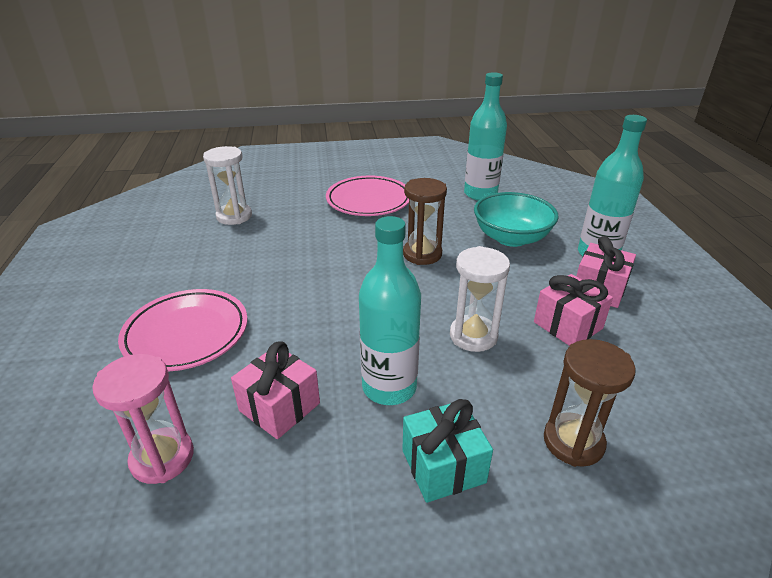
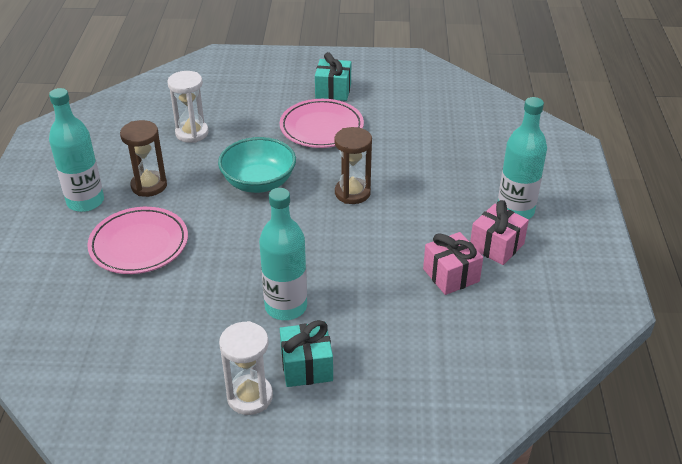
camera: 10 degrees right, 5 degrees up
pink hourglass [92,353,194,484] -> none
pink gift [231,341,320,439] -> none
white hourglass [450,246,510,352] -> white hourglass moved to [219,321,273,415]
turquoise bottle [464,72,507,200] -> turquoise bottle moved to [49,88,104,212]
turquoise bowl [474,192,559,247] -> turquoise bowl moved to [218,137,296,193]
brown hourglass [544,339,636,467] -> brown hourglass moved to [120,120,167,197]
none -> turquoise gift [315,52,351,101]

